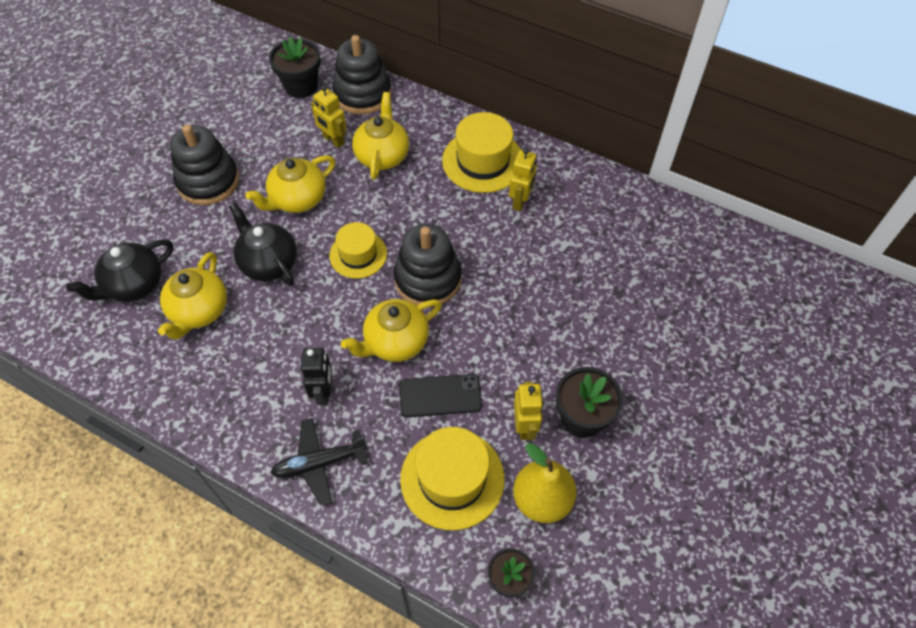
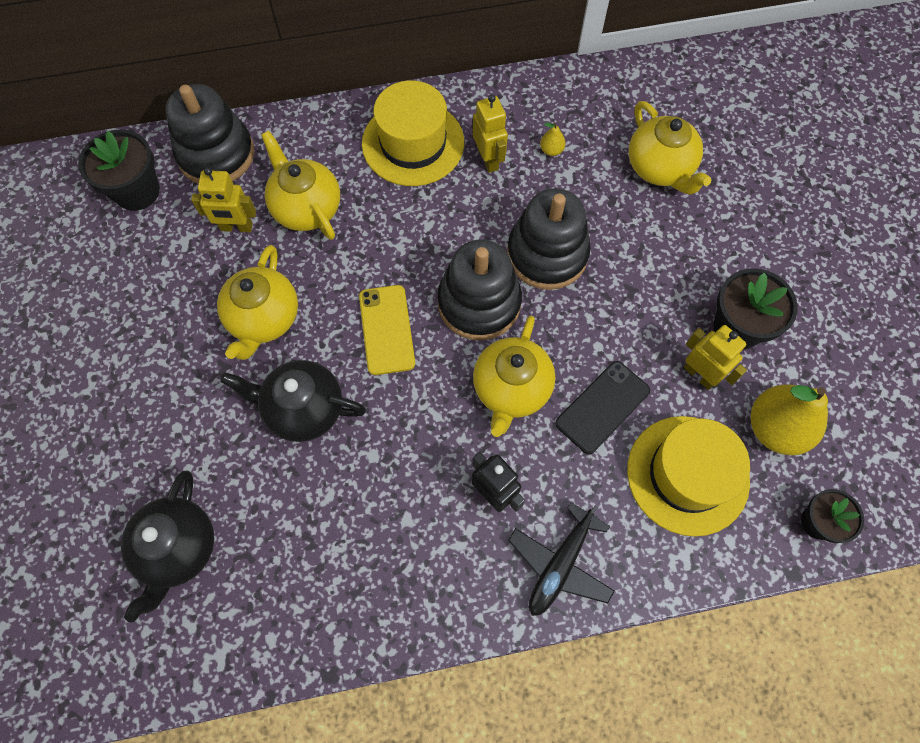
camera: 40 degrees left, 10 degrees up
yellow teapot [158,252,227,340] -> yellow teapot moved to [629,101,711,195]
black stacking toy [170,125,239,205] -> black stacking toy moved to [507,188,591,290]
yellow hat [329,222,387,278] -> yellow phone [359,285,415,375]
none -> yellow pear [540,122,566,156]

